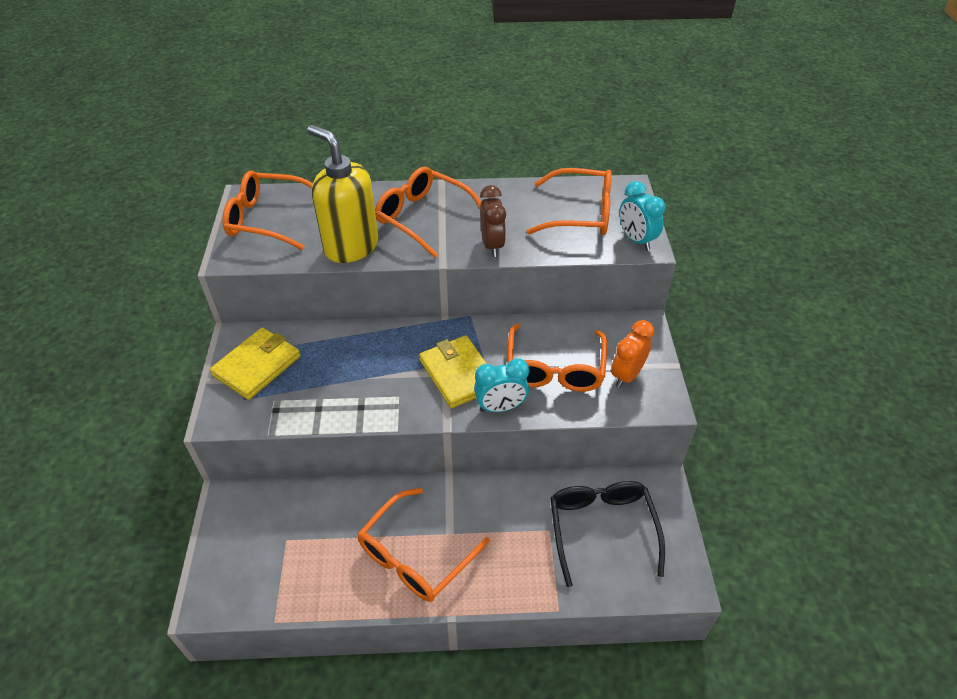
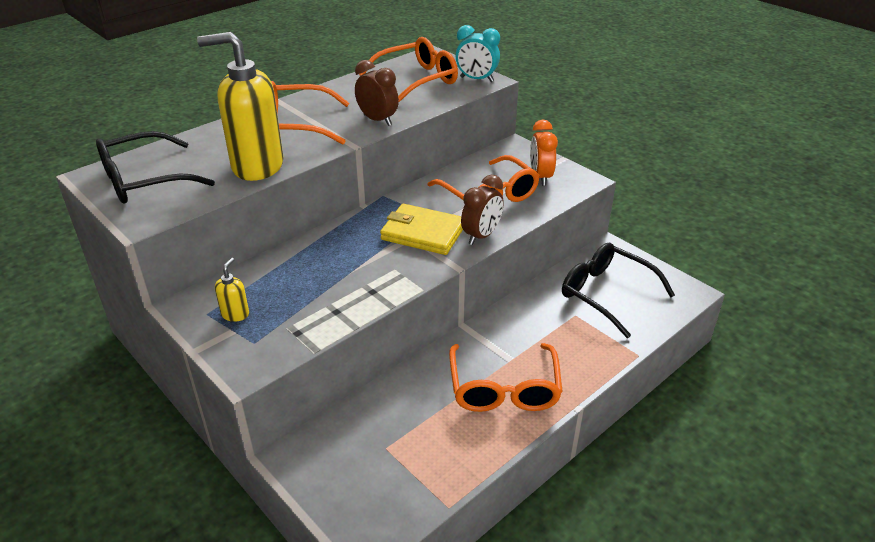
camera: 40 degrees left, 10 degrees down
yellow wallet [210,327,300,400] -> yellow soap dispenser [215,258,249,322]
orange glasses [222,171,313,250] -> black glasses [96,131,215,204]
turquoise clock [474,358,529,412] -> brown clock [461,175,504,245]

